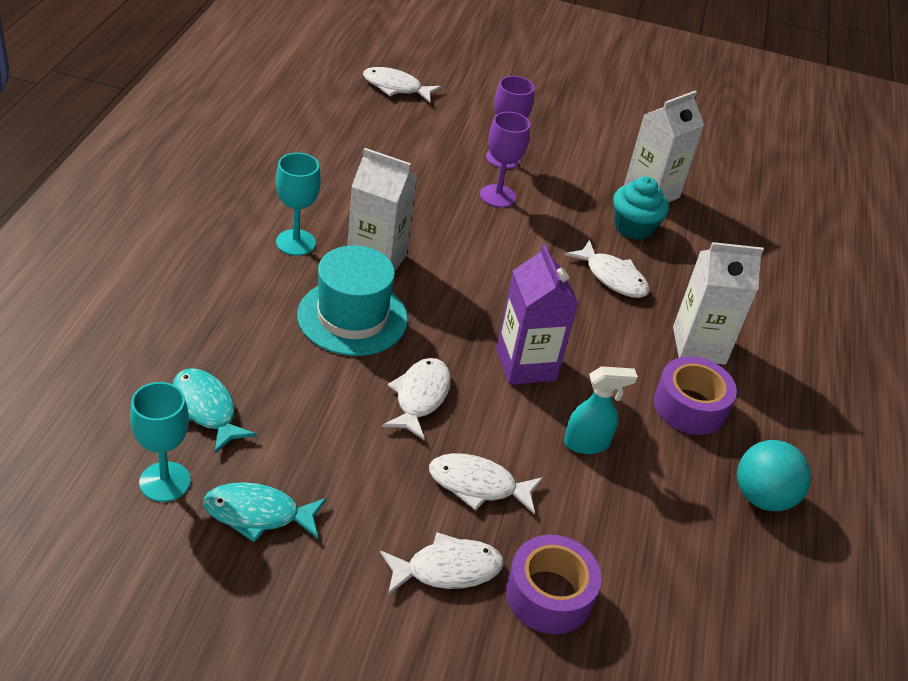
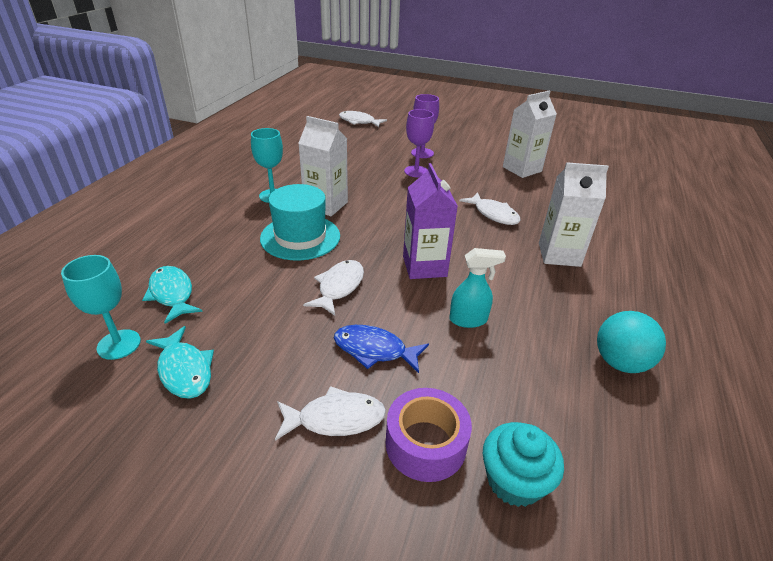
camera: 10 degrees right, 5 degrees down
turquoise fish [203,482,327,542] -> turquoise fish turned 135 degrees counterclockwise [146,326,214,399]
white fish [429,453,543,515] -> blue fish [334,325,429,373]
turquoise cupcake [613,176,669,240] -> turquoise cupcake moved to [483,422,564,507]
purple tape [654,356,737,435] -> none

